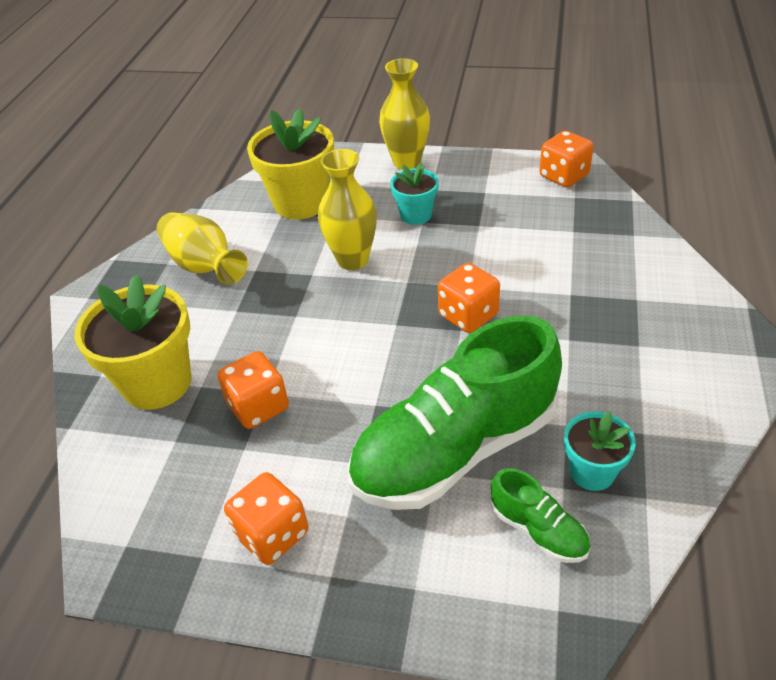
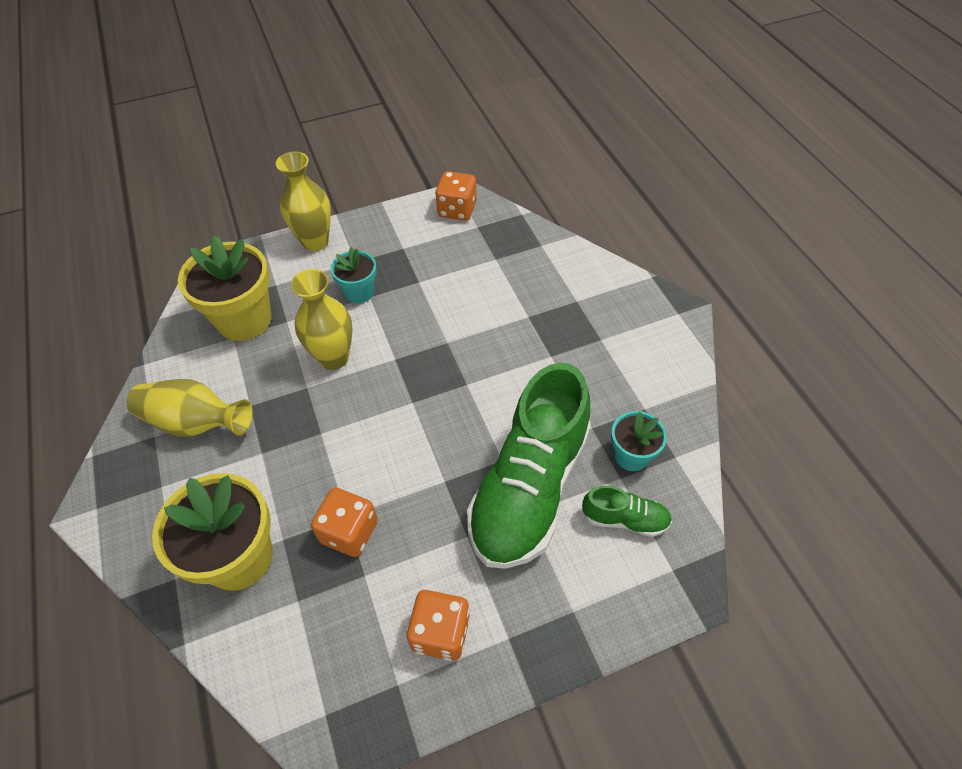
camera: 35 degrees left, 10 degrees up
orange dice [438,263,500,333] -> none

